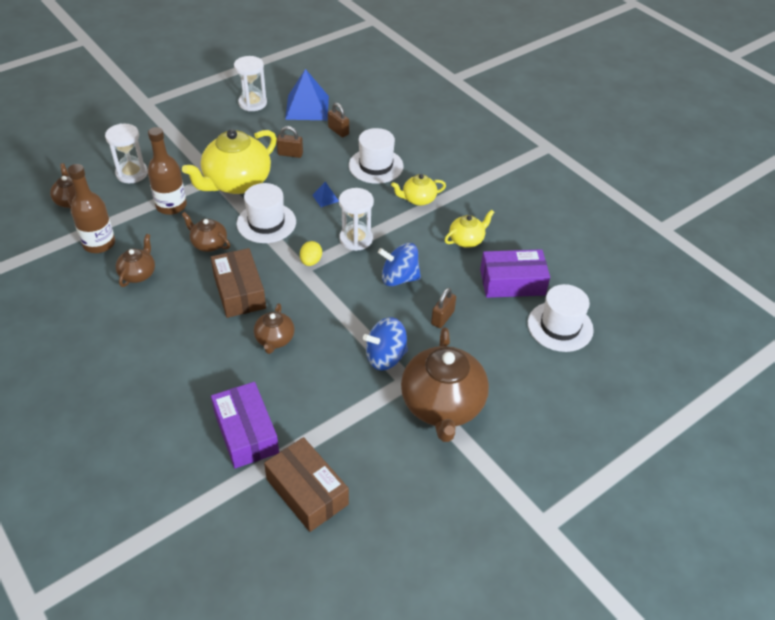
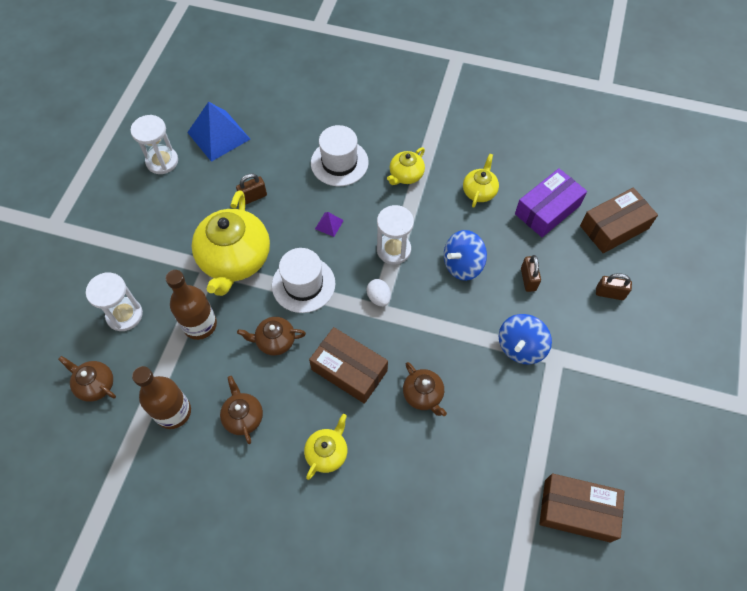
camera: 35 degrees left, 15 degrees up
purple box [211,382,279,469] -> none
yellow egg [300,241,322,266] -> white egg [366,279,391,307]
blue pyramid [312,182,339,207] -> purple pyramid [315,212,344,237]
brown padlock [328,102,349,137] -> brown padlock moved to [596,273,632,300]
brown teapot [401,327,489,442] -> none
white hat [528,284,594,352] -> brown box [580,188,658,253]
none -> yellow teapot [304,414,347,480]

